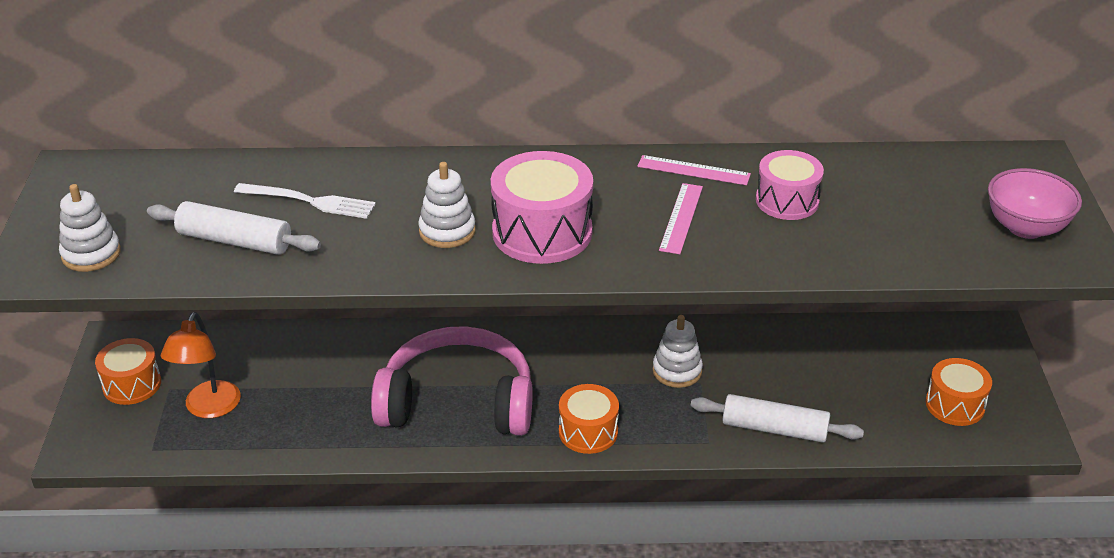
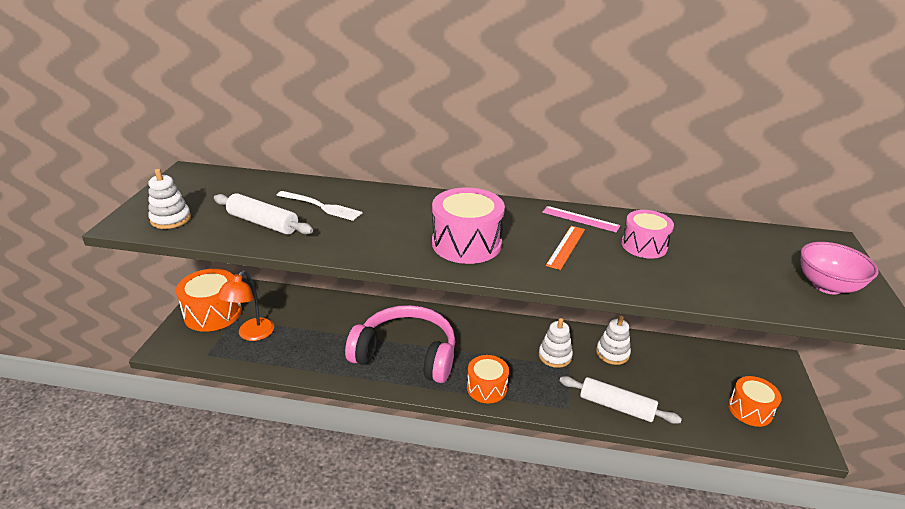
camera: 10 degrees right, 5 degrees down
orange drum [95,338,161,405] -> orange drum [176,269,242,332], size x1.55
white stacking toy [418,162,476,248] -> white stacking toy moved to [596,316,631,365]
pink ruler [659,183,703,254] -> orange ruler [546,226,585,270]

